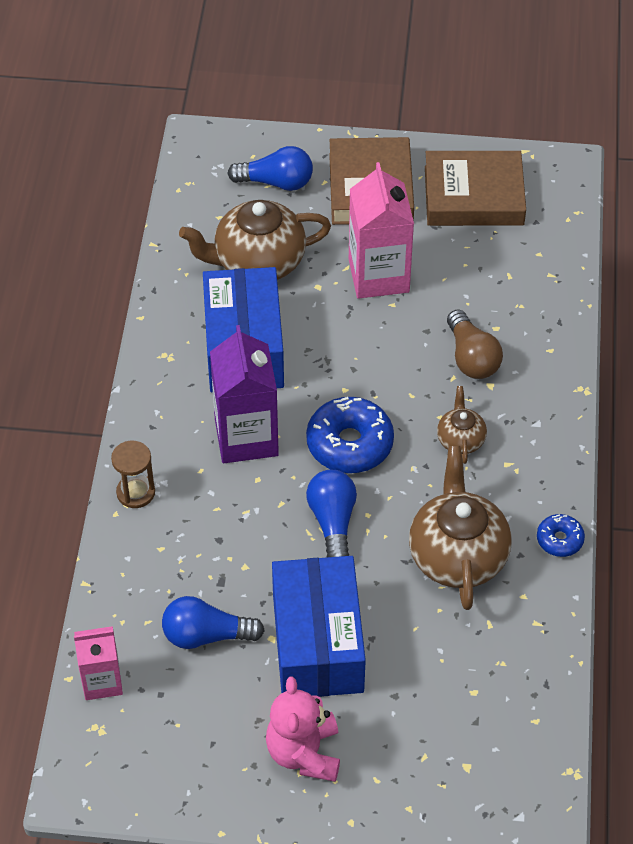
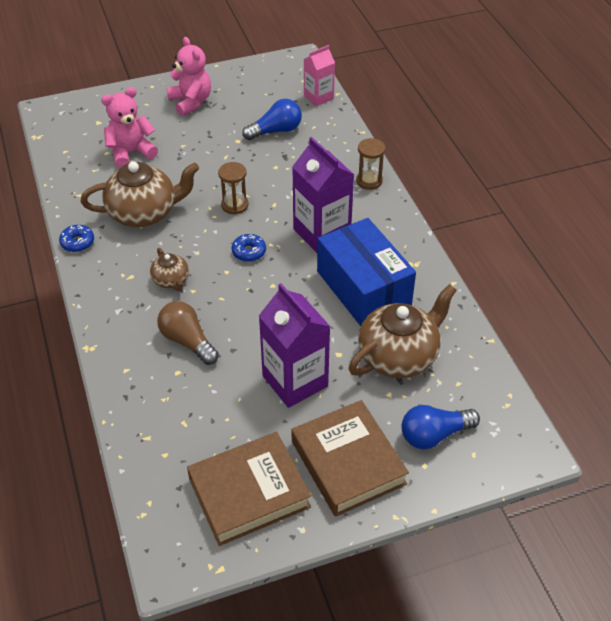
camera: 155 degrees right, 5 degrees down
blue box [272,556,366,697] -> none
blue donut [306,397,394,473] -> blue donut [232,234,266,262], size x0.53
blue light bulb [306,470,357,557] -> brown hourglass [218,162,249,214]
pink carton [349,162,414,299] -> purple carton [259,283,331,408]
brown teapot [409,446,511,610] -> brown teapot turned 75 degrees counterclockwise [81,161,199,227]
none -> pink teddy bear [101,87,158,168]

